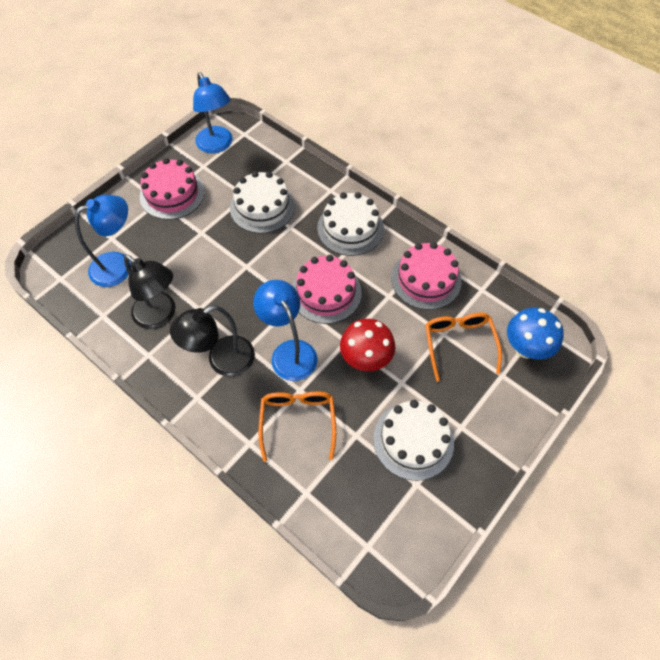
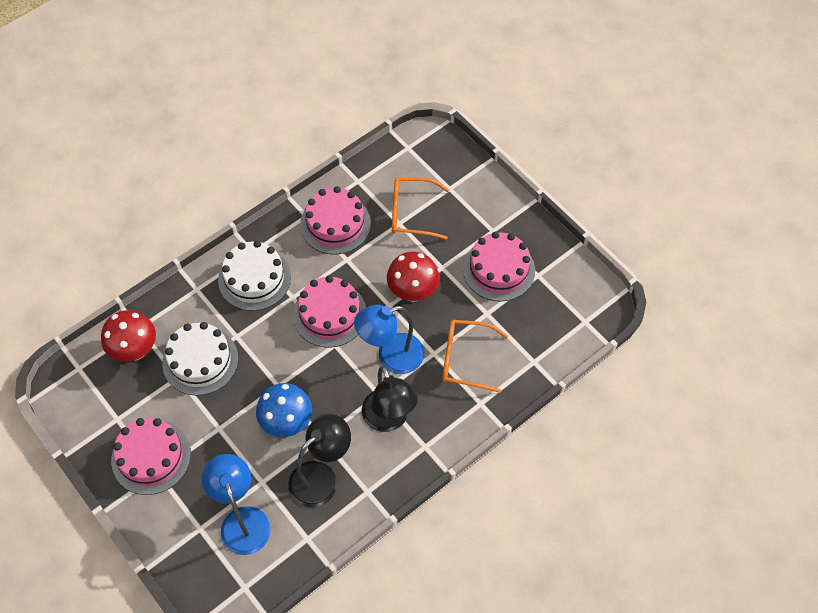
camera: 80 degrees left, 0 degrees up
blue lamp [193,72,233,153] -> none
white cake [373,400,454,481] -> pink cake [463,231,535,302]
blue mushroom [507,308,564,359] -> blue mushroom moved to [256,383,312,437]
none -> red mushroom [101,310,156,362]

